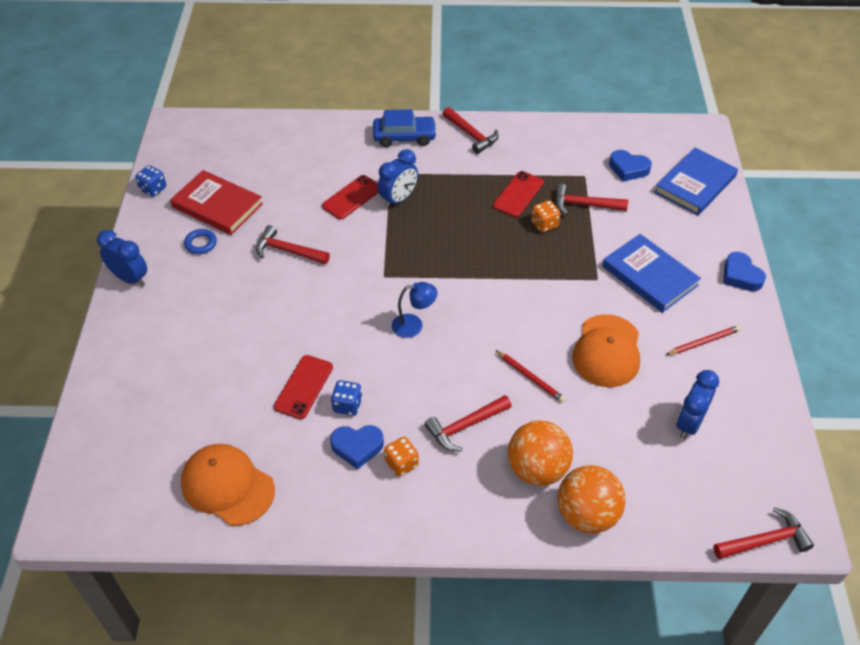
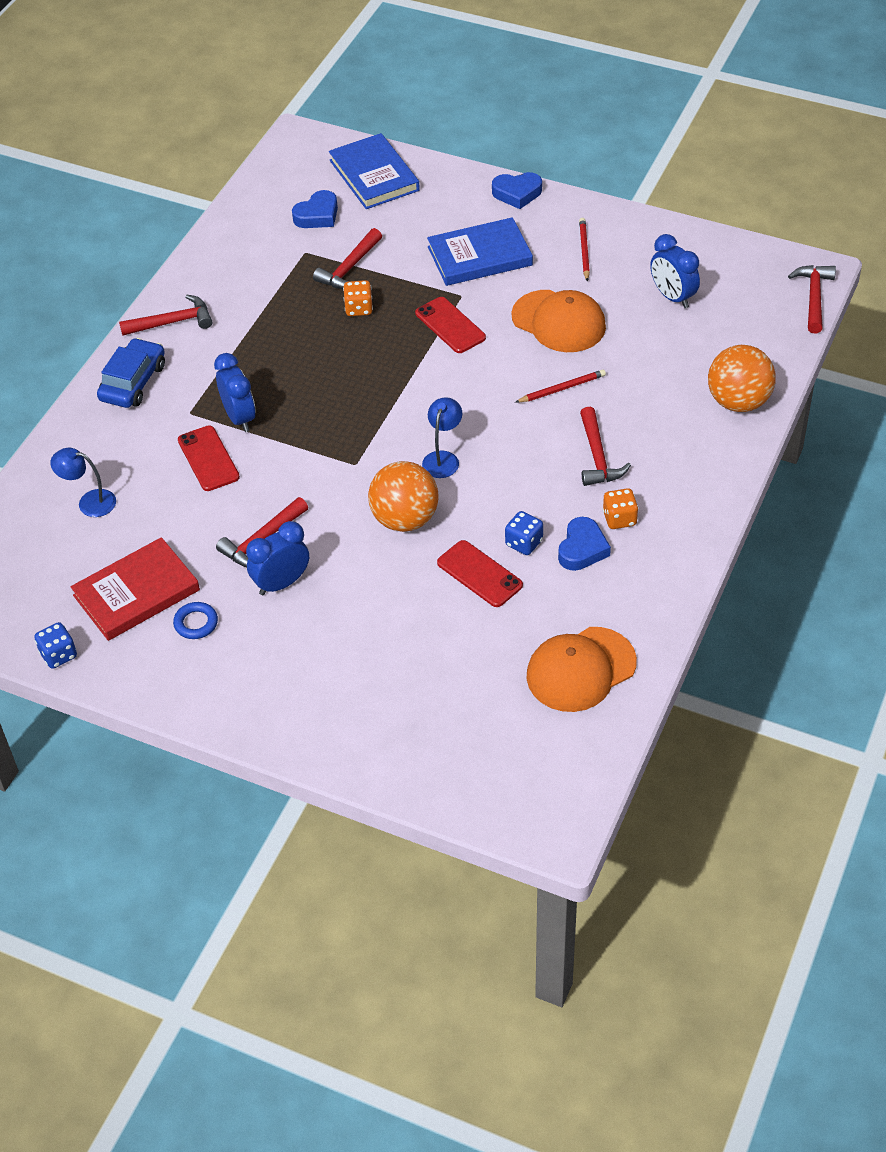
camera: 65 degrees left, 0 degrees up
blue clock [97,230,147,287] -> blue clock moved to [246,521,309,595]
red phone [493,171,544,217] -> red phone moved to [415,297,486,353]
orange ball [508,421,573,486] -> orange ball moved to [368,461,438,532]
none -> blue lamp [50,448,116,517]

